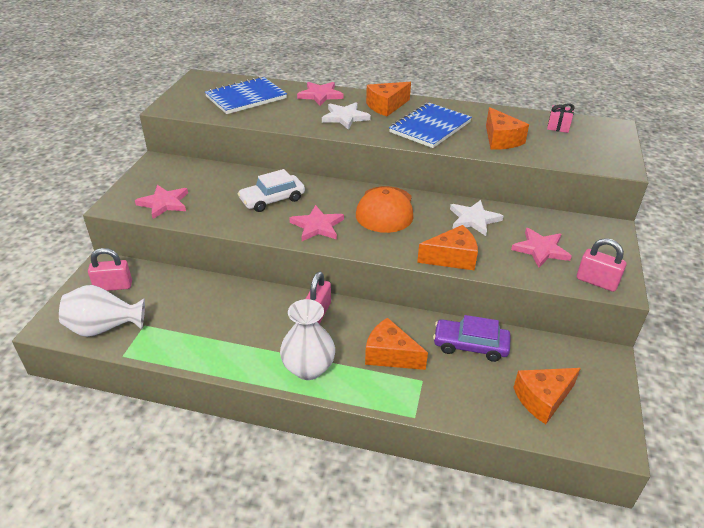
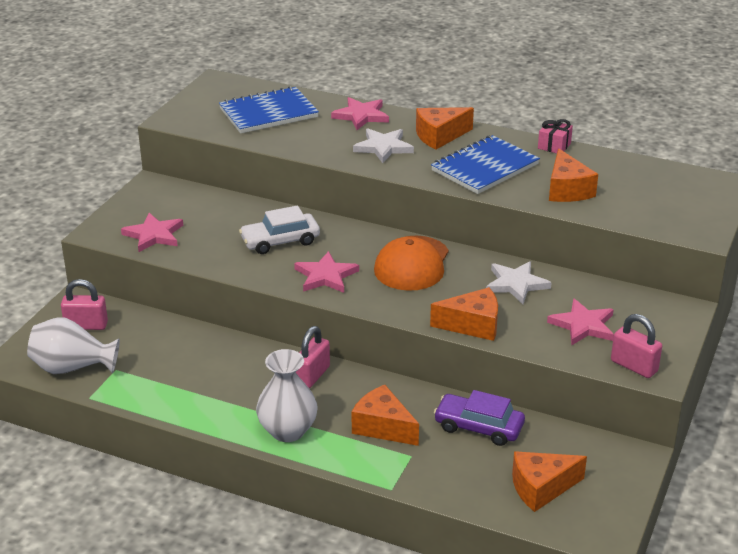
camera: 10 degrees right, 5 degrees down
pink gift [547,103,575,133] -> pink gift moved to [538,119,573,153]

